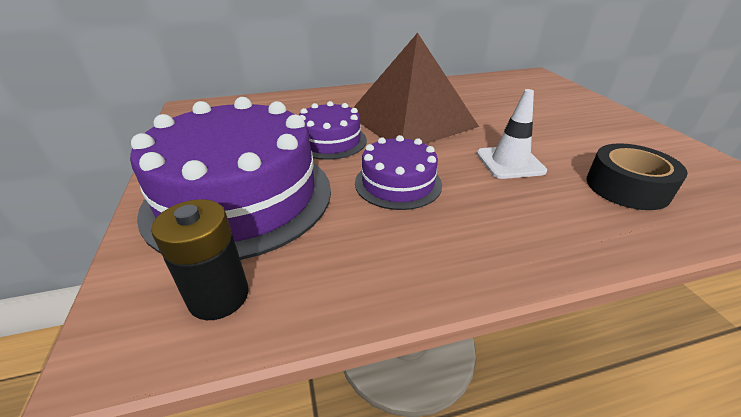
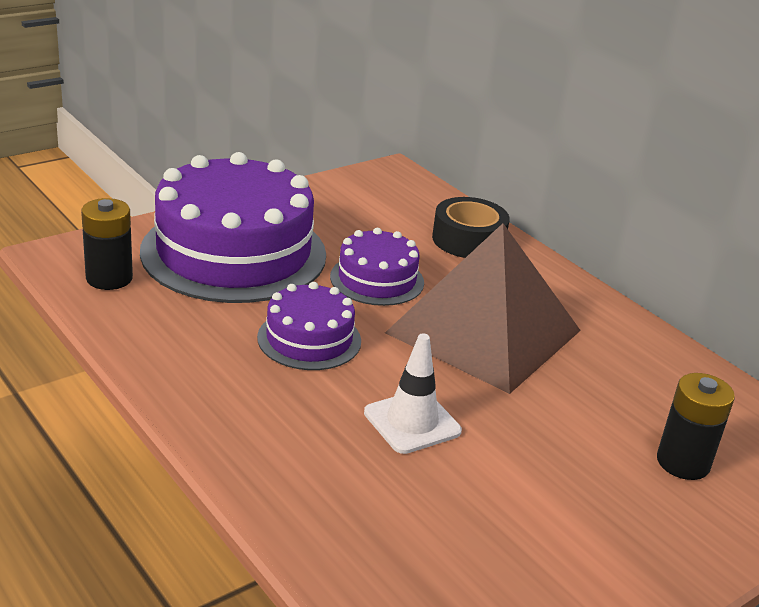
camera: 65 degrees right, 5 degrees down
black tape [586,143,688,210] -> black tape moved to [432,197,510,258]
none -> black battery [657,373,735,480]

